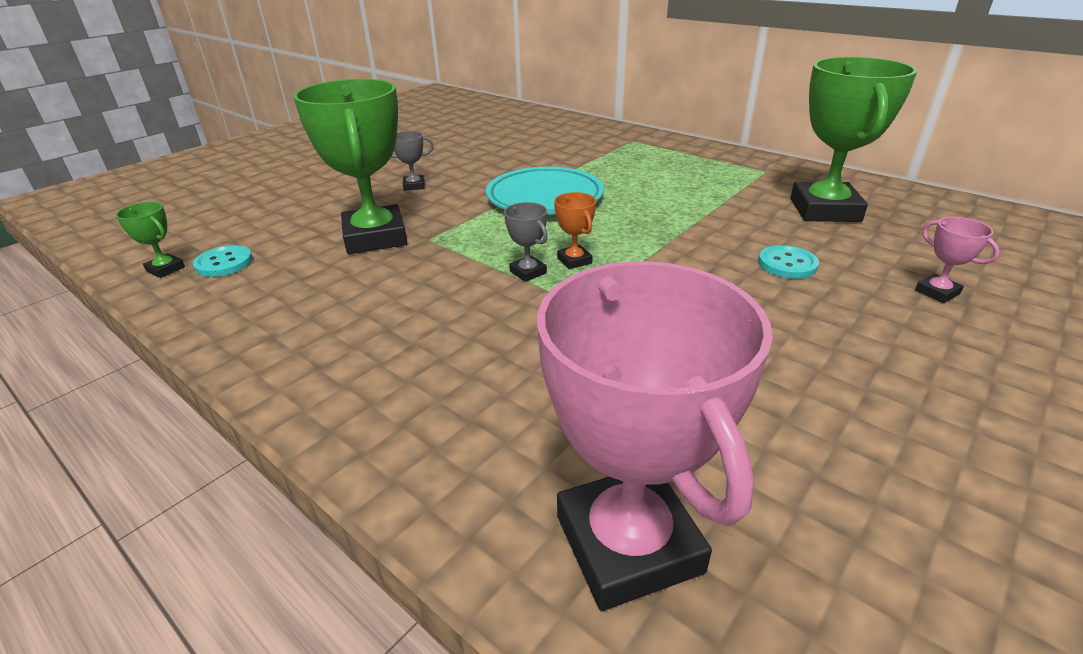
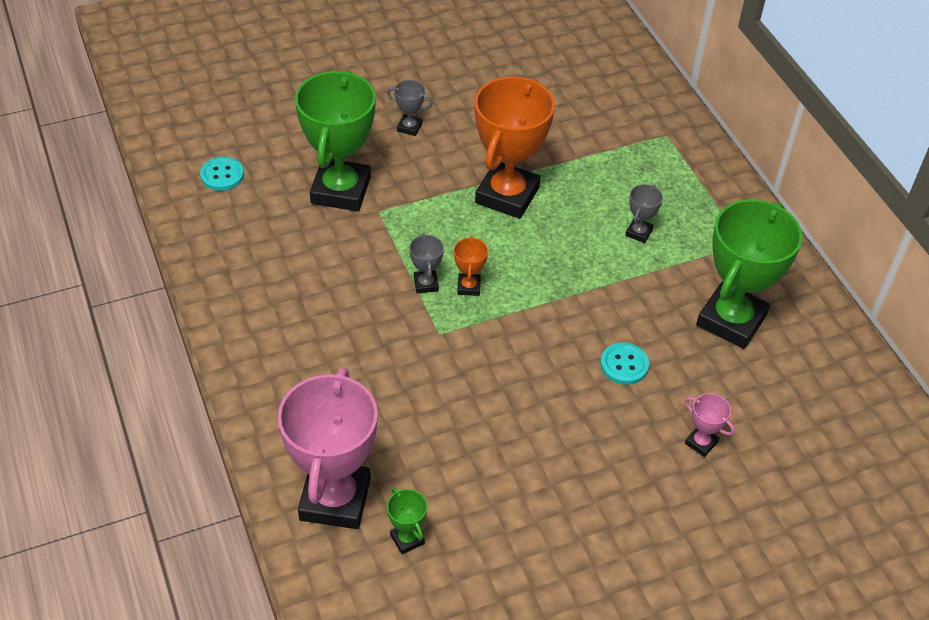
camera: 25 degrees right, 15 degrees up
green trophy [116,202,185,278] -> green trophy moved to [387,488,427,554]
turquoise plate [486,167,604,215] -> orange trophy [475,76,555,219]
pink trophy [915,217,1000,303] -> pink trophy turned 45 degrees counterclockwise [685,393,735,457]
none -> grey trophy [625,184,663,243]

